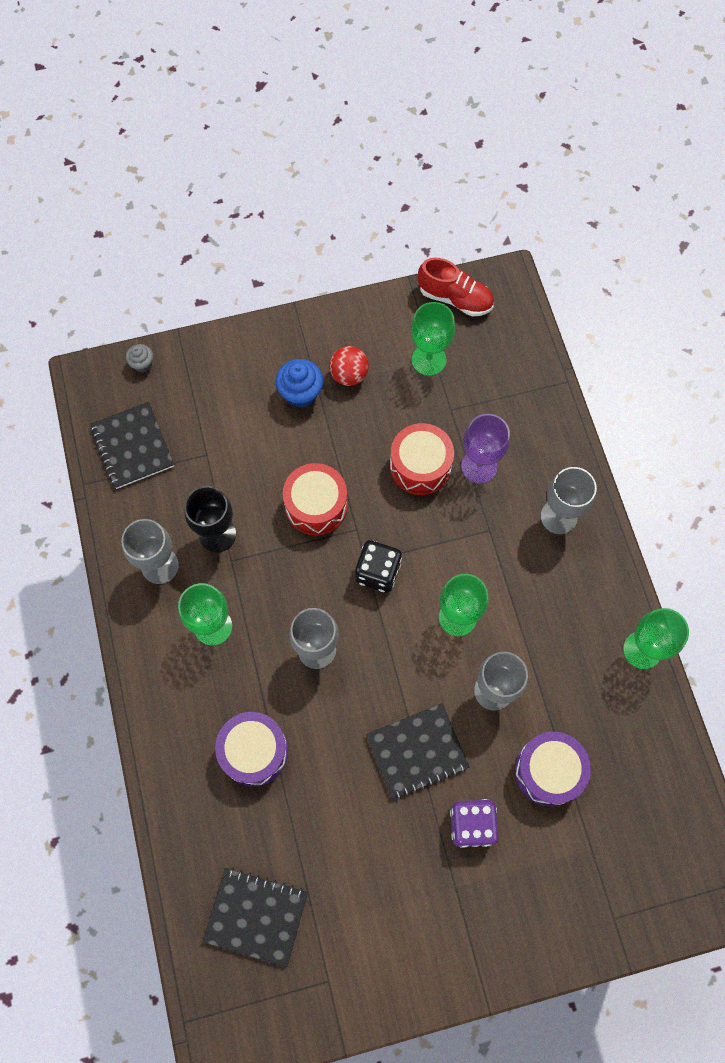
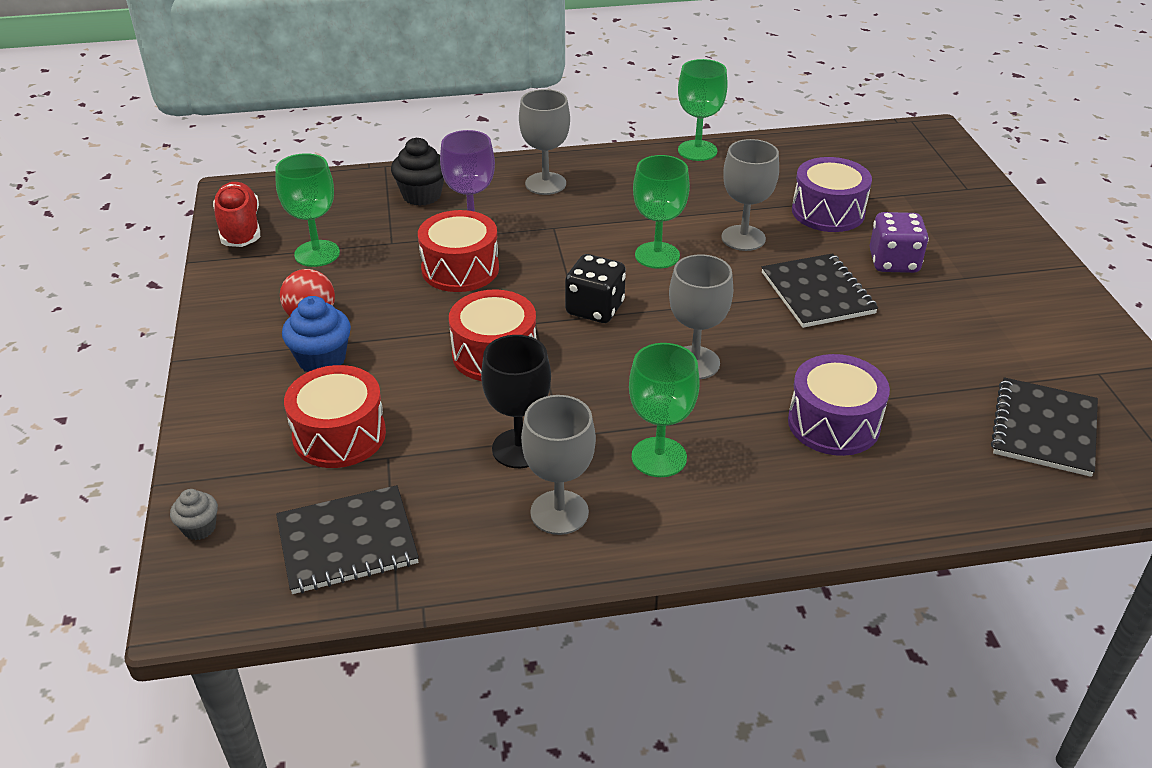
camera: 85 degrees left, 30 degrees down
red shoe [418,258,494,317] -> red shoe turned 45 degrees counterclockwise [213,182,260,247]
none -> red drum [284,365,386,468]
none -> black cupcake [391,138,444,206]

